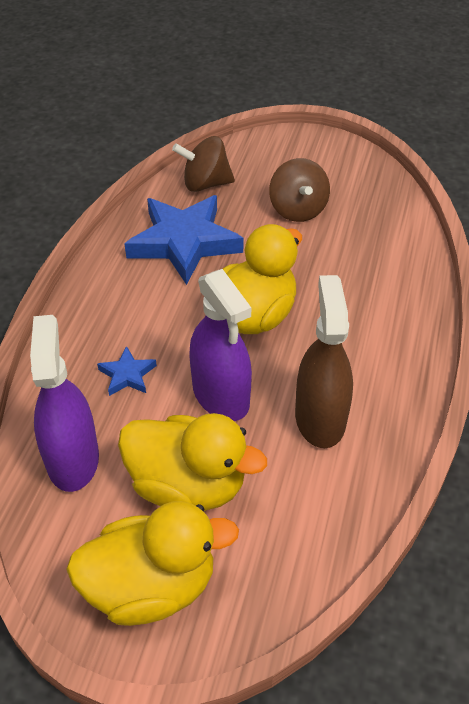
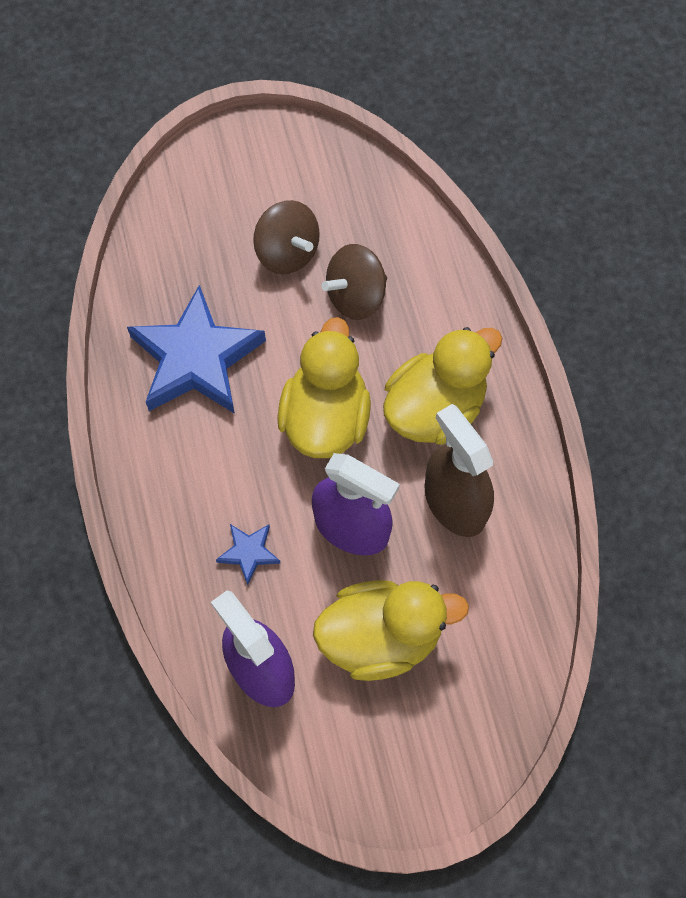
camera: 30 degrees left, 20 degrees up
yellow duck [66,501,239,626] -> yellow duck moved to [383,327,502,445]
brown spinning top [172,136,235,192] -> brown spinning top moved to [321,244,387,320]

